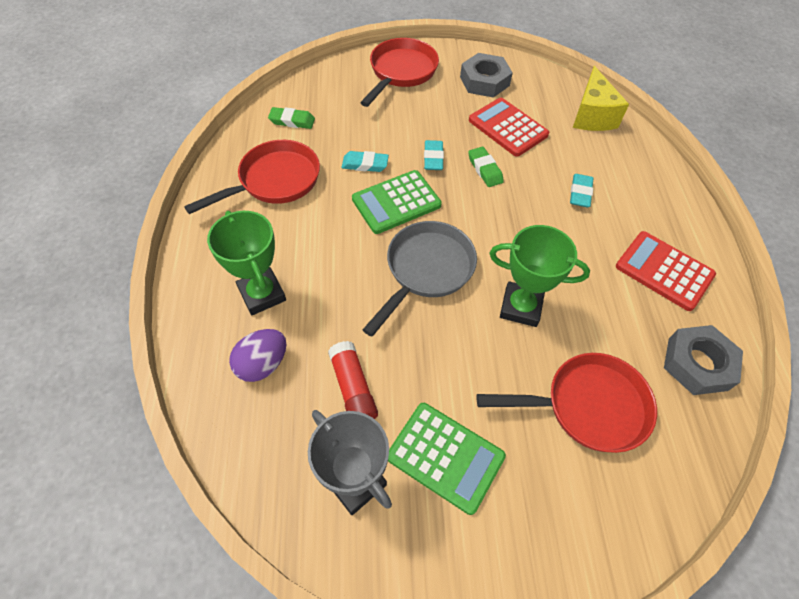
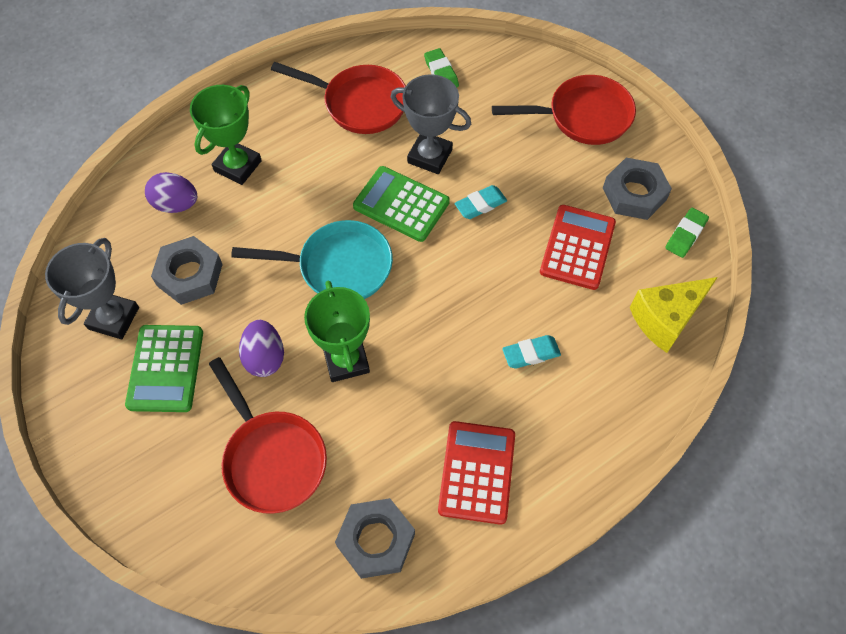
camera: 60 degrees right, 5 degrees up
red glue stick [328,341,378,419] -> grey nut [151,236,223,305]
turquoise eraser [341,151,389,172] -> grey trophy [391,74,471,174]
grey pan [363,221,477,337] -> turquoise pan [231,220,393,299]
green eraser [468,147,504,187] -> green eraser moved to [665,208,709,258]
none -> purple egg [239,320,284,377]

